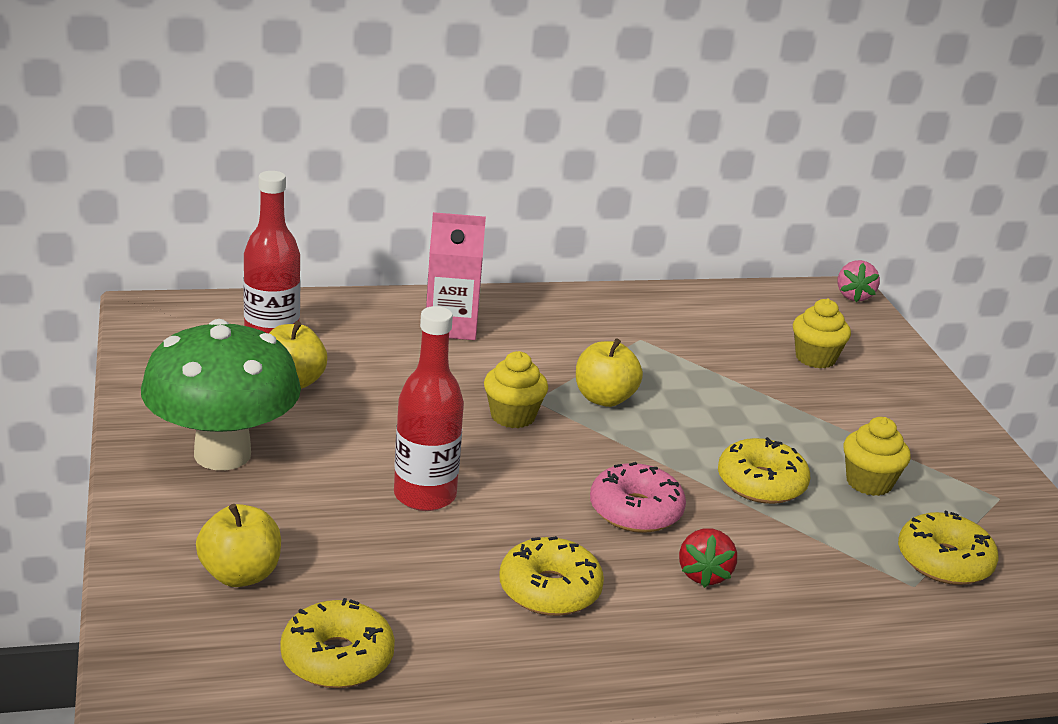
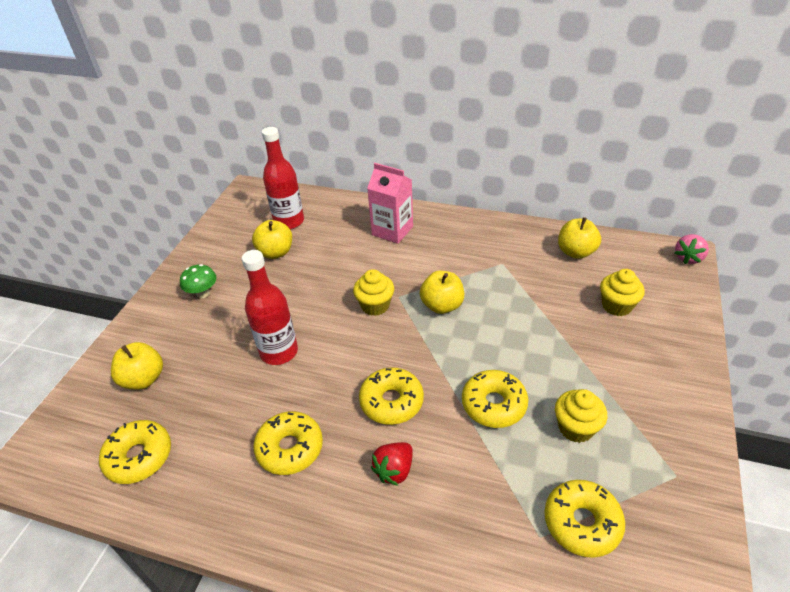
camera: 35 degrees right, 15 degrees up
green mushroom [141,319,301,470] -> green mushroom [180,264,216,298], size x0.41
pink donut [590,462,686,533] -> yellow donut [359,367,424,425]
none -> yellow apple [558,217,601,259]

